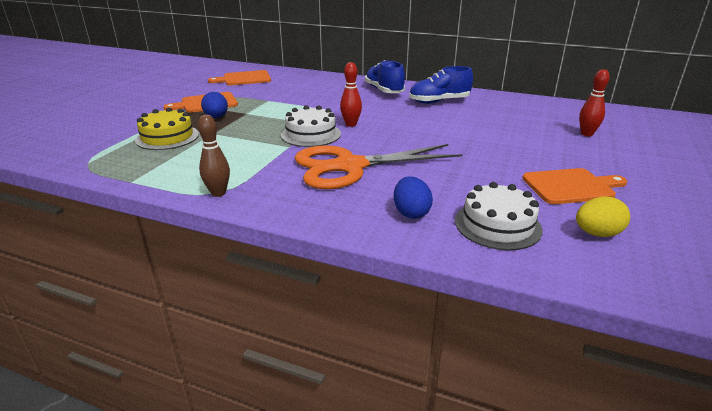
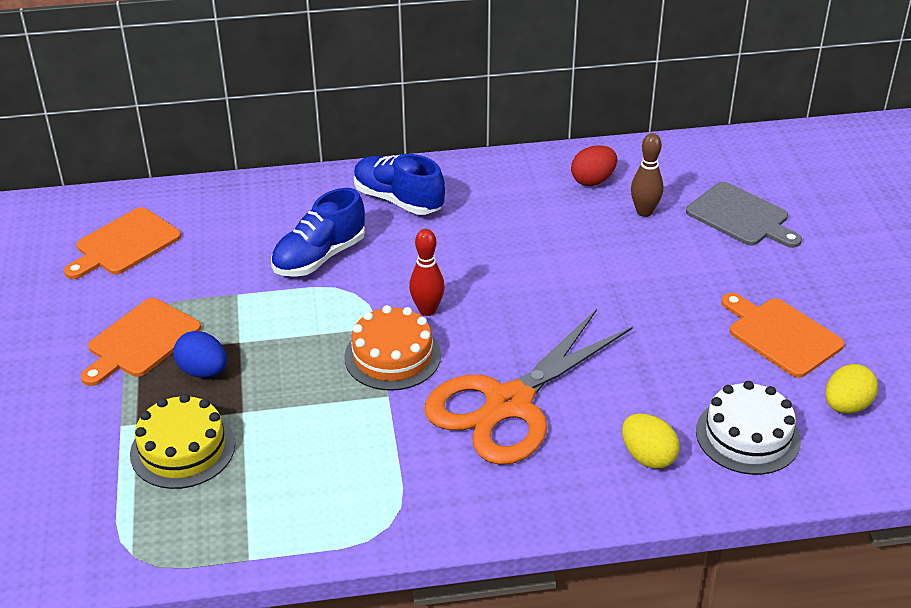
camera: 30 degrees left, 10 degrees up
brown bowling pin [198,115,230,197] -> brown bowling pin moved to [631,133,663,217]
white cake [281,105,341,147] -> orange cake [344,305,441,391]
blue egg [394,176,433,219] -> yellow egg [622,413,680,469]
blue shoe [409,66,473,104] -> blue shoe moved to [271,188,365,277]
orange cutting board [522,168,627,204] -> orange cutting board turned 90 degrees counterclockwise [721,293,844,378]
red bowling pin [579,69,610,136] -> grey cutting board [686,182,802,248]
none -> red egg [571,145,617,186]

